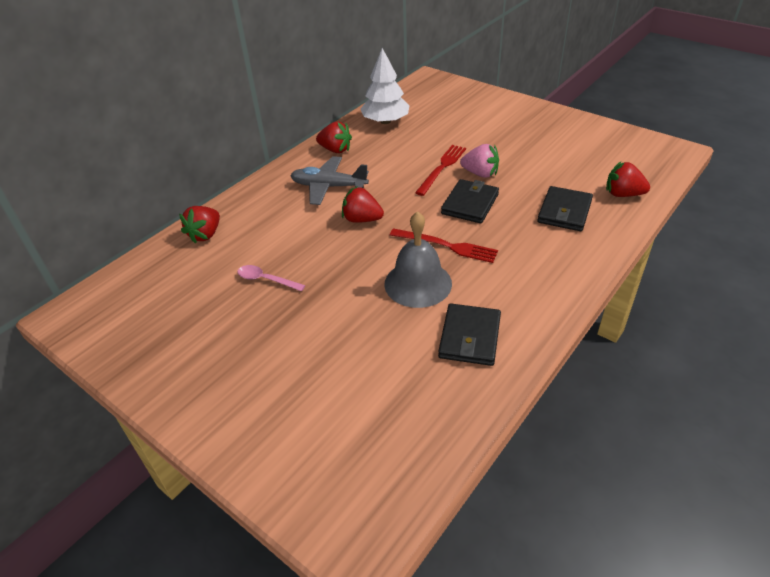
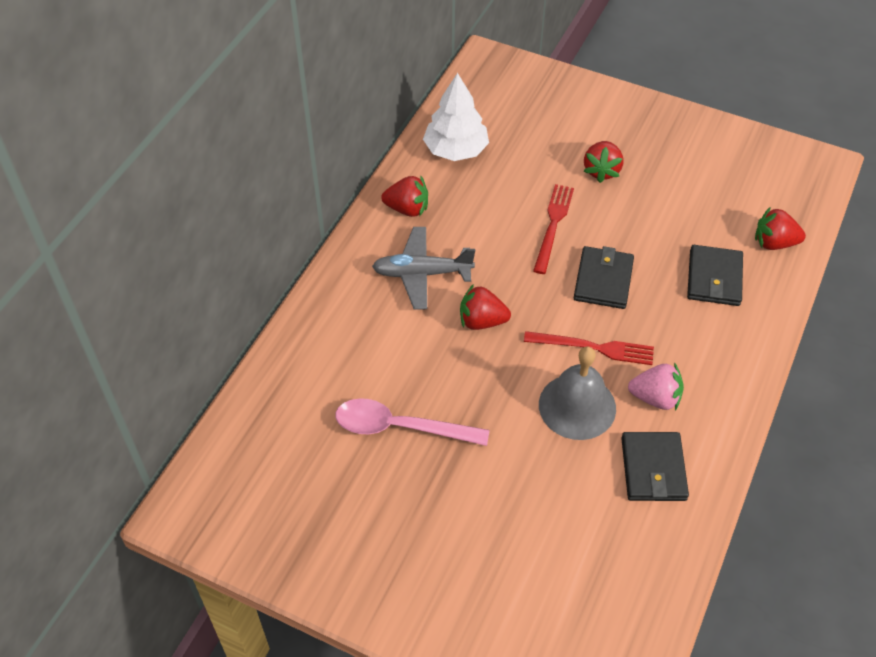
camera: 15 degrees left, 10 degrees up
red strawberry [179,206,220,244] -> red strawberry moved to [584,141,623,183]
pink spoon [237,265,305,291] -> pink spoon [336,398,489,446], size x1.77
pink strawberry [460,144,499,178] -> pink strawberry moved to [628,362,684,410]

